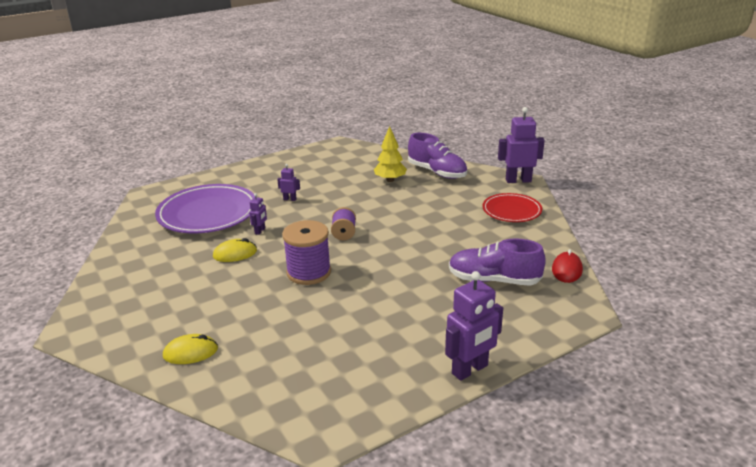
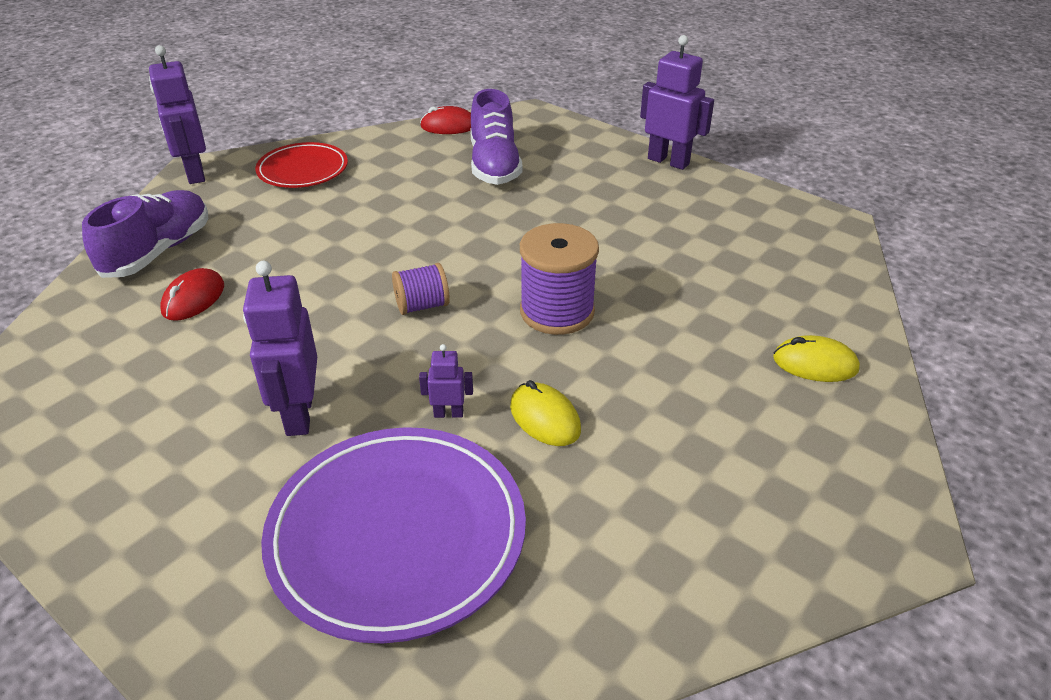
camera: 110 degrees left, 10 degrees up
yellow mouse [163,334,218,364] -> yellow mouse turned 45 degrees counterclockwise [773,335,860,382]
purple robot [277,164,300,201] -> purple robot [243,261,317,436], size x2.04
yellow tree [374,126,407,182] -> red mouse [160,268,224,321]

